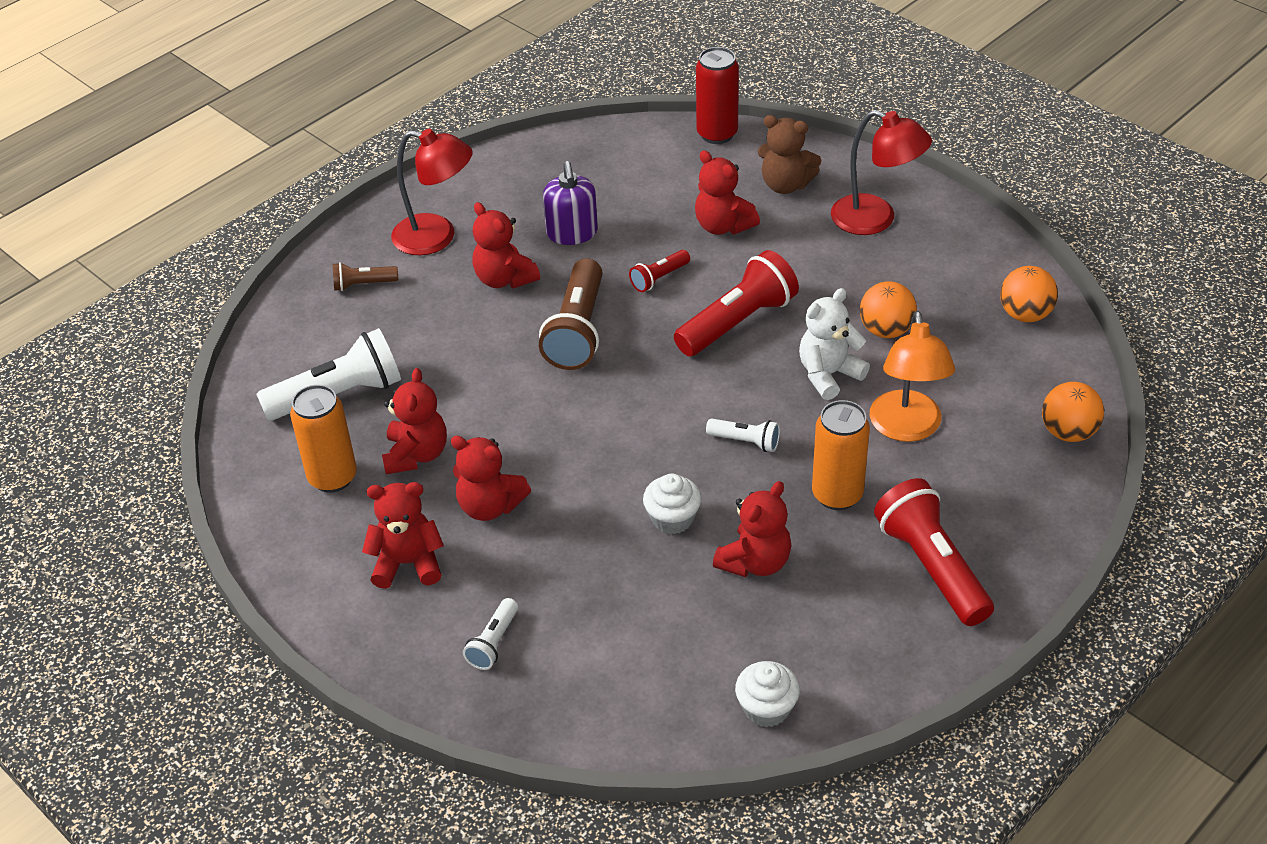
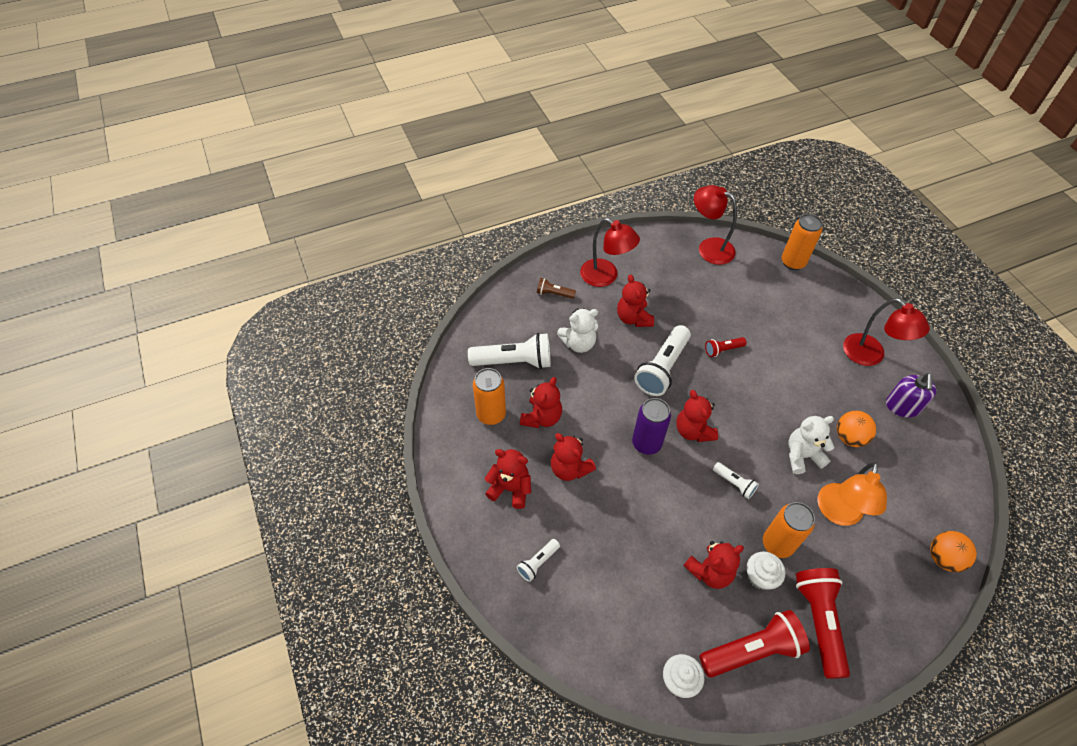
camera: 20 degrees right, 10 degrees up
brown flashlight [539,258,603,370] -> white flashlight [634,325,691,396]
purple soap dispenser [543,161,598,245] -> purple soap dispenser moved to [886,373,936,418]
white cupcake [643,474,701,534] -> white cupcake moved to [747,552,786,590]
red flashlight [674,250,799,356] -> red flashlight moved to [699,610,810,678]
red teddy bear [695,150,760,235] -> red teddy bear moved to [676,390,718,442]
red can [696,47,739,144] -> orange can [782,214,823,270]
brown teddy bear [758,115,821,194] -> none
orange ball [1000,266,1058,322] -> none
none -> white teddy bear [557,308,598,353]
none -> purple can [632,398,671,455]
none -> red lamp [694,185,737,265]

